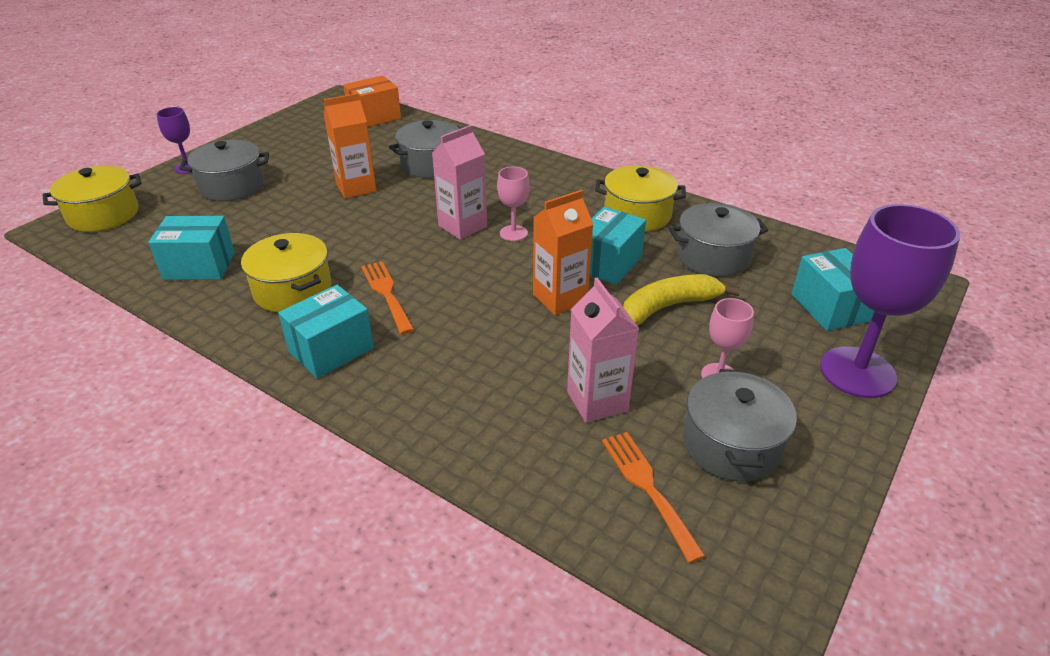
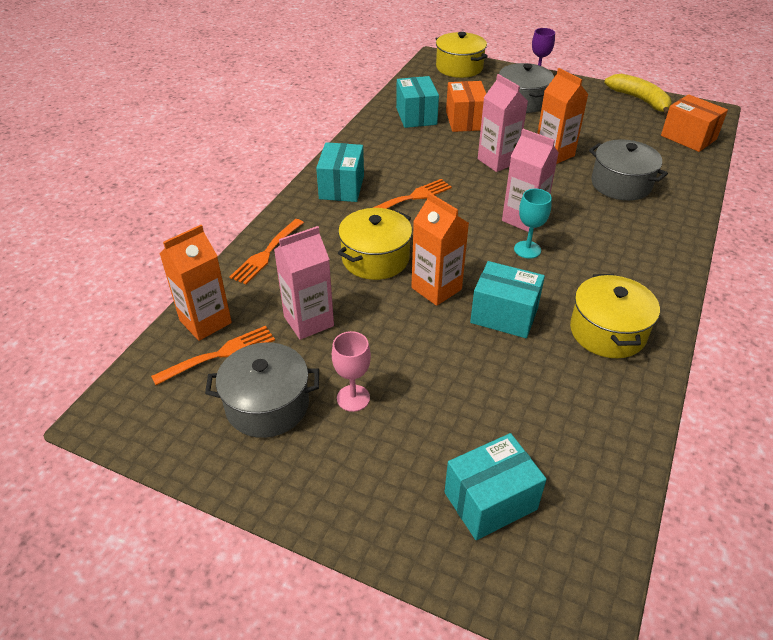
camera: 80 degrees right, 5 degrees up
yellow pot [241,233,331,312] -> yellow pot moved to [338,208,412,280]
turquoise box [278,285,374,379] -> turquoise box turned 60 degrees clockwise [316,142,364,202]
pink goblet [497,167,529,241] -> turquoise goblet [514,189,552,259]
yellow banana [623,274,740,326] -> yellow banana moved to [604,74,672,116]
grey pot [669,203,768,277] -> none
purple goblet [820,204,960,398] -> none
none -> orange carton [160,225,232,341]
none -> orange fork [229,219,304,285]
none -> orange box [446,81,486,132]
none -> pink carton [478,74,528,172]

